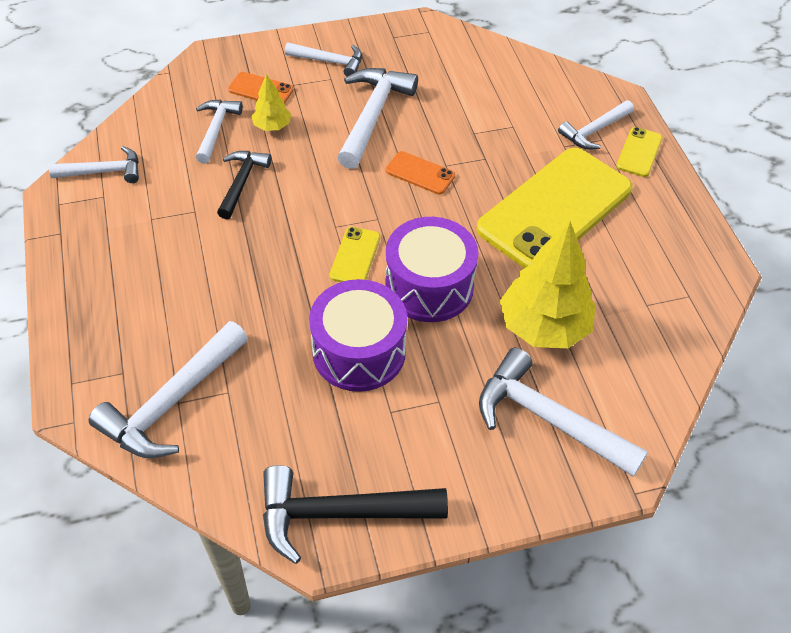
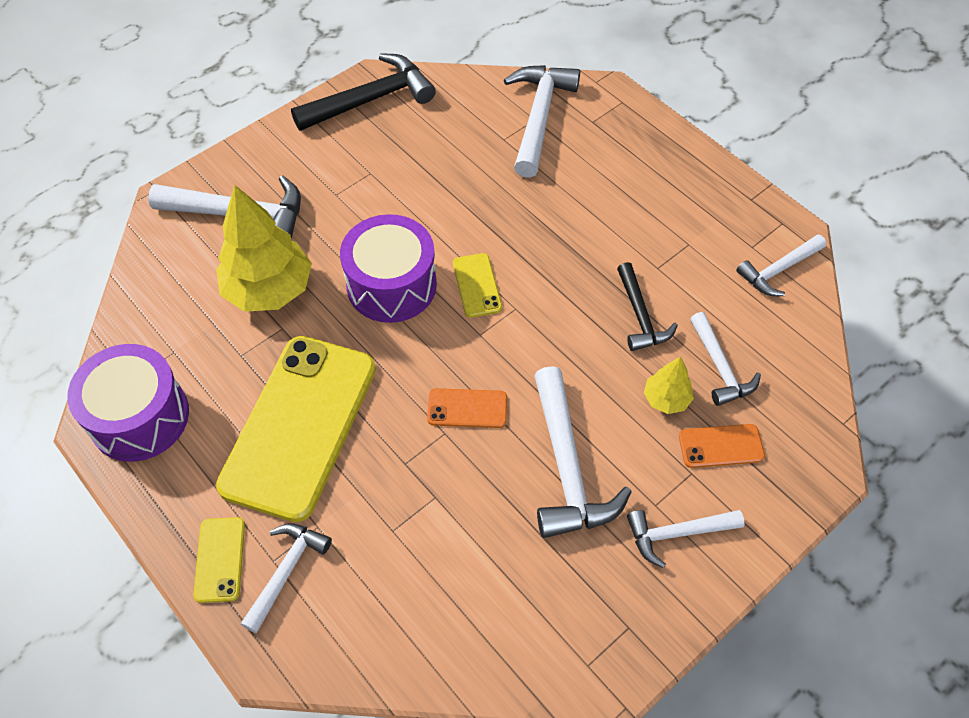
camera: 155 degrees right, 5 degrees up
purple drum [309,279,407,392] -> purple drum moved to [67,344,189,462]

